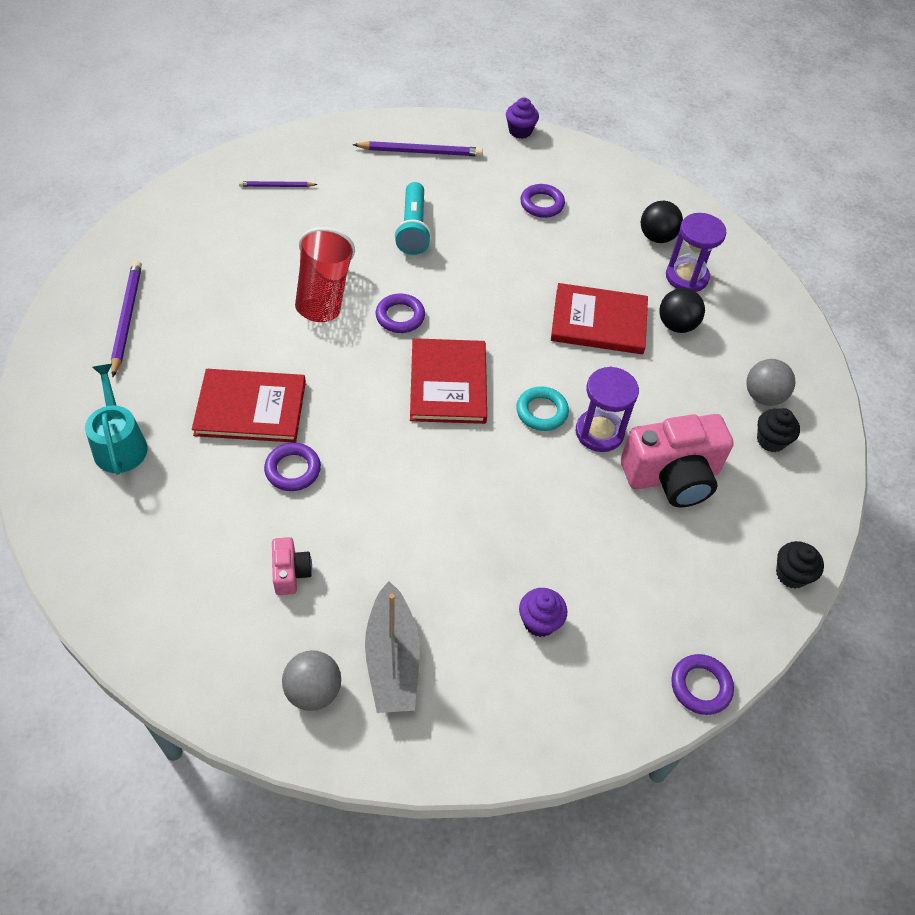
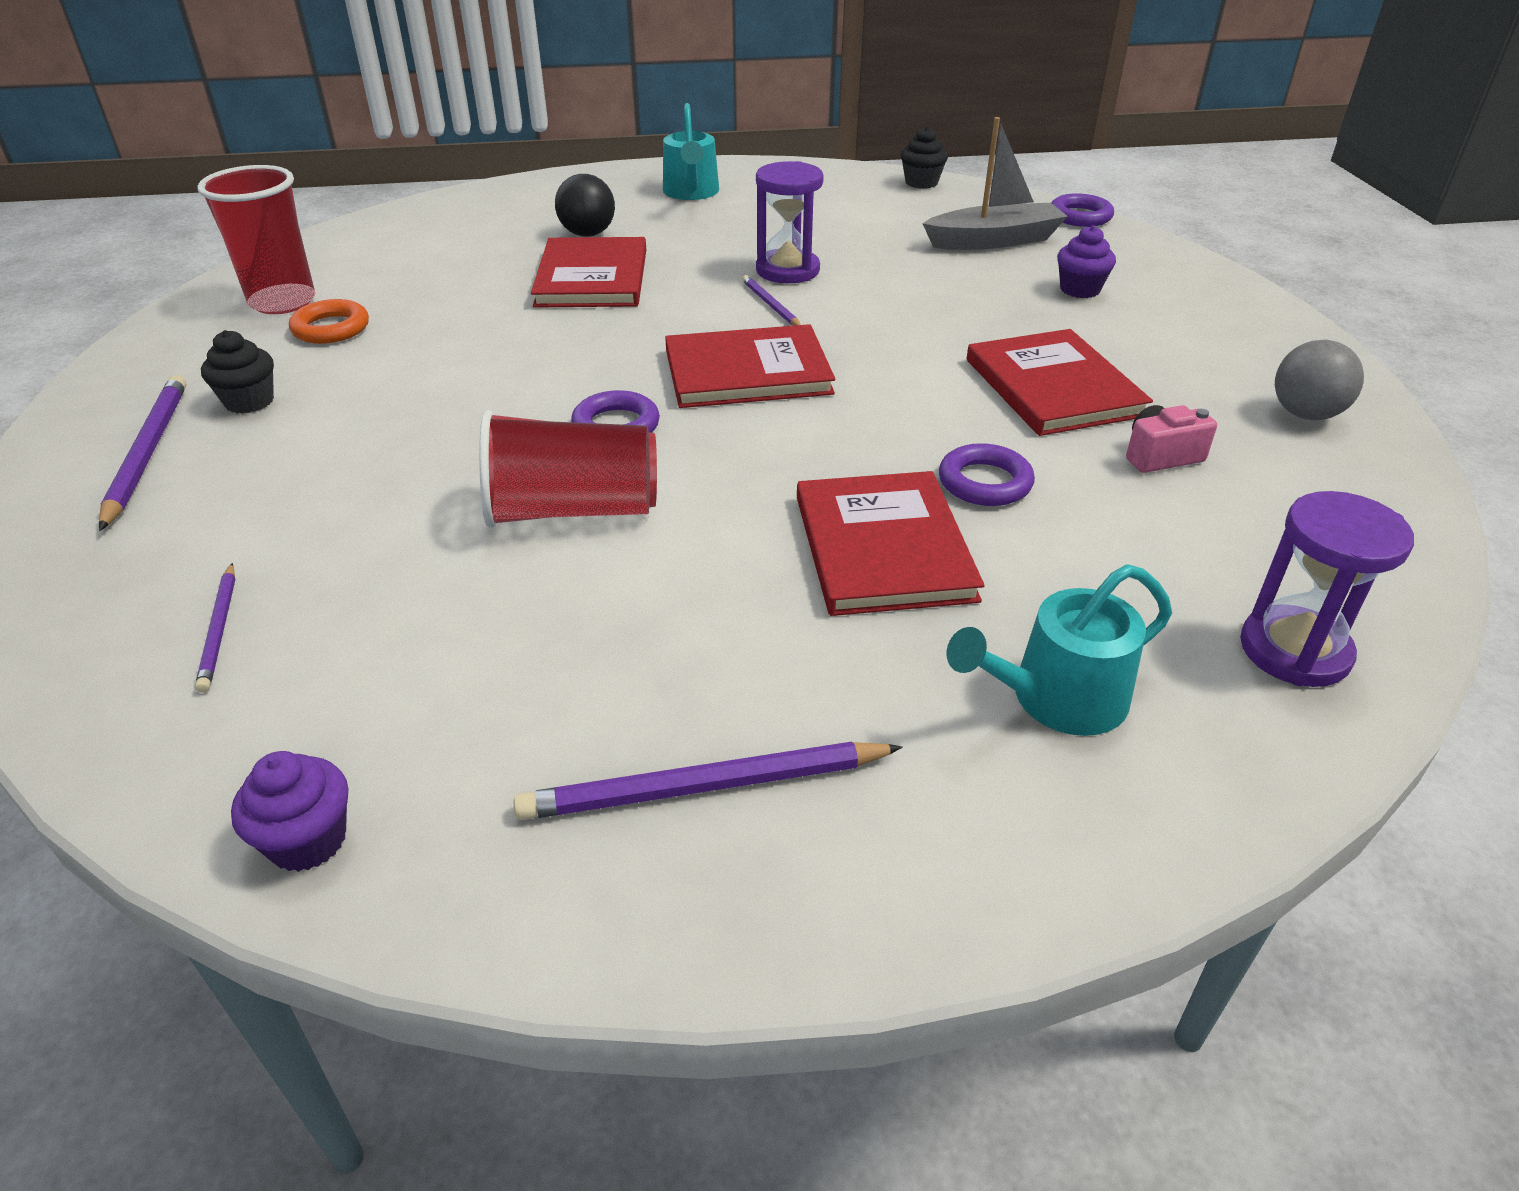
camera: 95 degrees left, 15 degrees down
grey boat [365,581,420,713] -> grey boat moved to [922,117,1068,250]
turquoise flashlight [394,182,431,255] -> none
purple cupcake [506,97,539,139] -> purple cupcake moved to [231,751,348,872]
turquoise ring [516,386,569,431] -> purple pencil [742,275,801,326]
purple ring [520,184,565,218] -> orange ring [289,299,369,344]
pink camera [621,414,734,508] -> none
black ball [641,201,683,243] -> none
purple hourglass [666,213,726,292] -> purple hourglass moved to [1240,491,1414,687]
grey ball [746,359,795,406] -> turquoise watering can [663,103,719,200]
black cupcake [757,408,800,452] -> black cupcake moved to [201,330,274,414]
none -> red cup [197,165,315,314]
none -> red book [967,329,1153,436]

